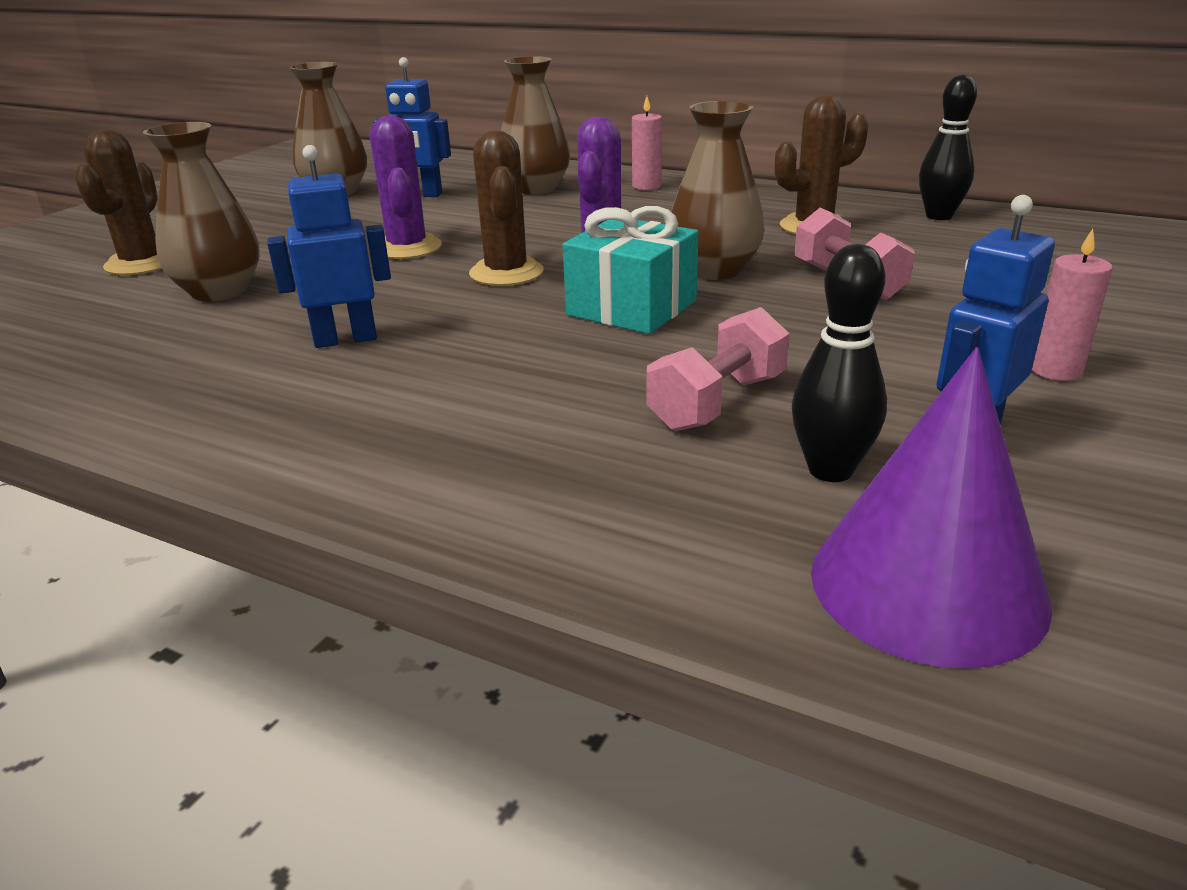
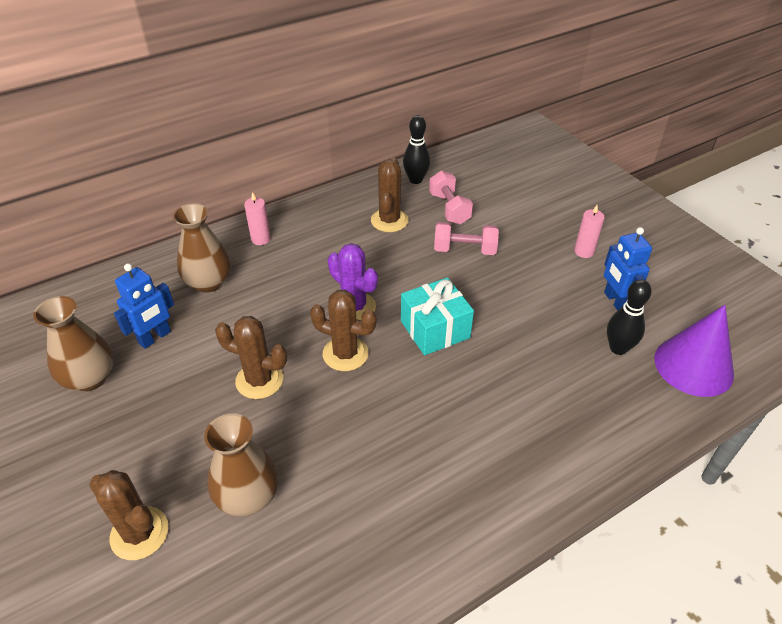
camera: 60 degrees left, 15 degrees up
blue robot [267,145,391,348] -> none
purple cactus [370,115,442,259] -> brown cactus [215,316,287,399]
pink dumbbell [647,307,790,432] -> pink dumbbell moved to [429,171,473,225]
brown vase [671,101,765,280] -> none

